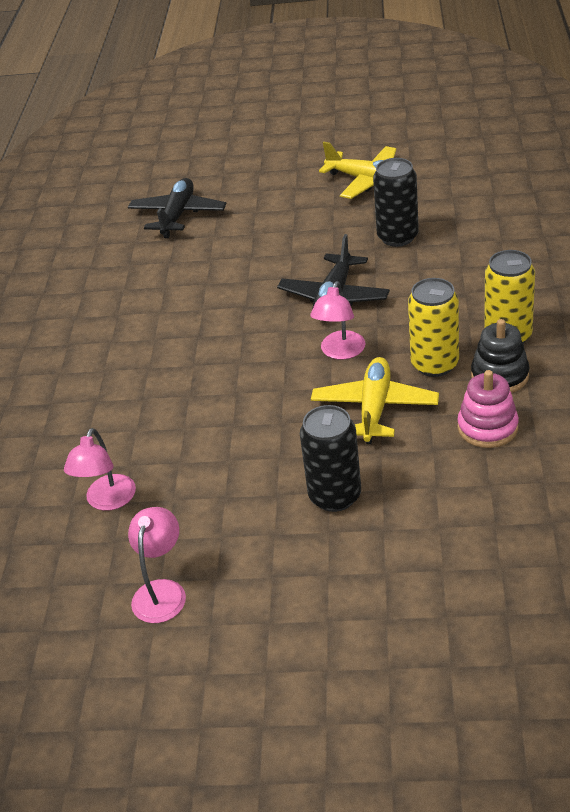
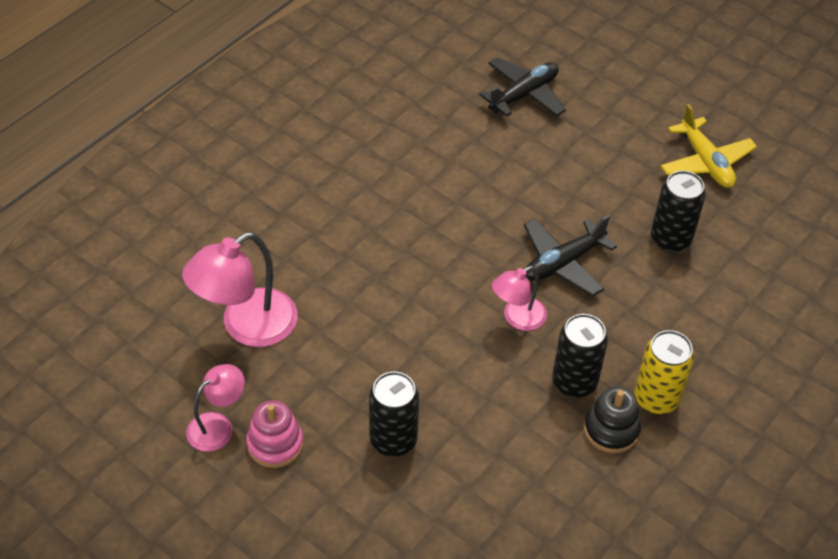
camera: 30 degrees right, 10 degrees up
pink lamp [64,428,136,511] -> pink lamp [182,232,298,347], size x1.71
yellow plane [311,357,439,444] -> none
yellow can [408,278,459,377] -> black can [552,314,608,398]
pink stacking toy [457,370,519,448] -> pink stacking toy moved to [246,400,303,468]

